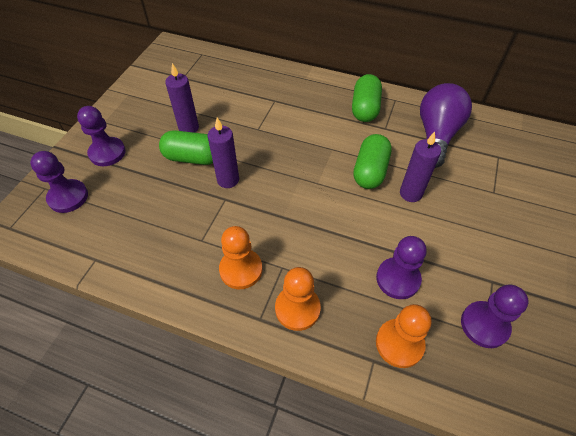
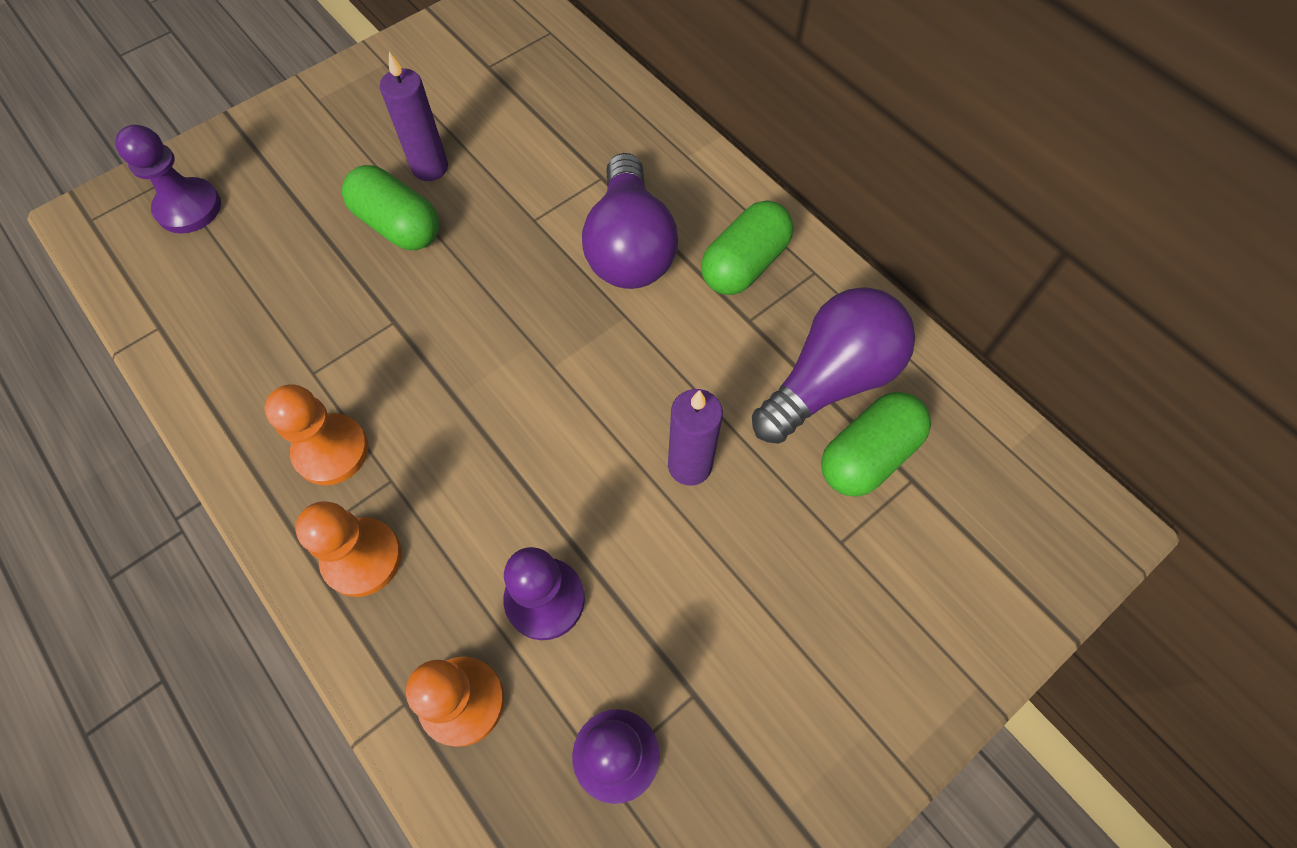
camera: 30 degrees right, 10 degrees up
purple pawn [77,106,126,166] -> none
purple candle [208,118,239,188] -> none
green capsule [353,134,392,189] -> green capsule moved to [821,392,931,497]
none -> purple light bulb [582,153,678,289]

